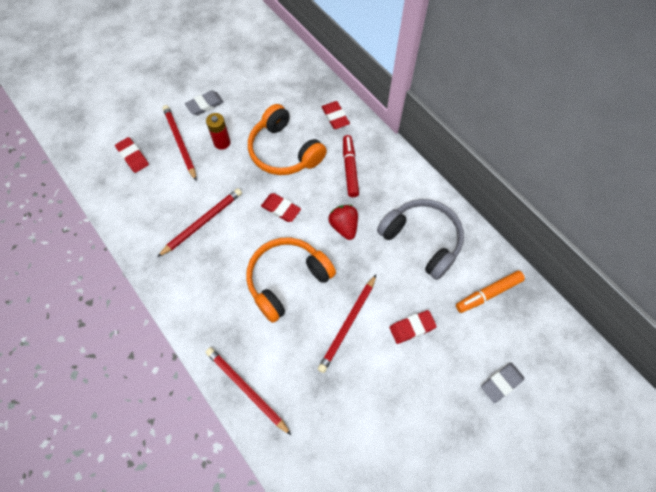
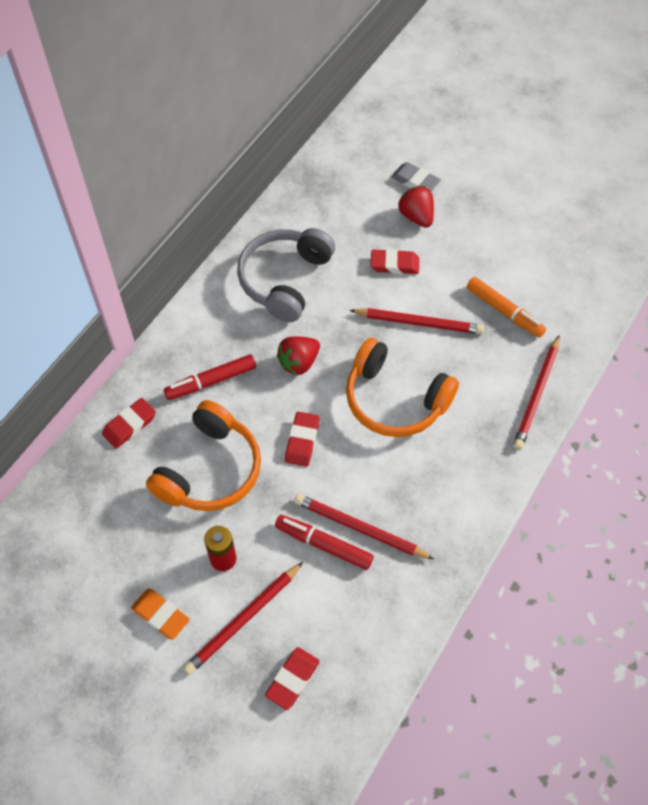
camera: 110 degrees left, 5 degrees down
grey eraser [185,90,224,115] -> orange eraser [131,588,190,640]
red eraser [389,310,437,344] -> red eraser turned 45 degrees counterclockwise [371,249,419,274]
orange marker [456,270,525,313] -> orange marker moved to [467,277,546,338]
none -> red marker [275,515,374,570]
none -> red strawberry [398,186,434,228]

